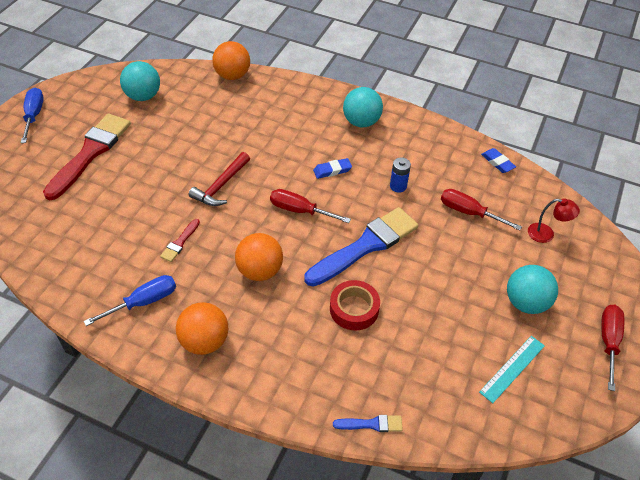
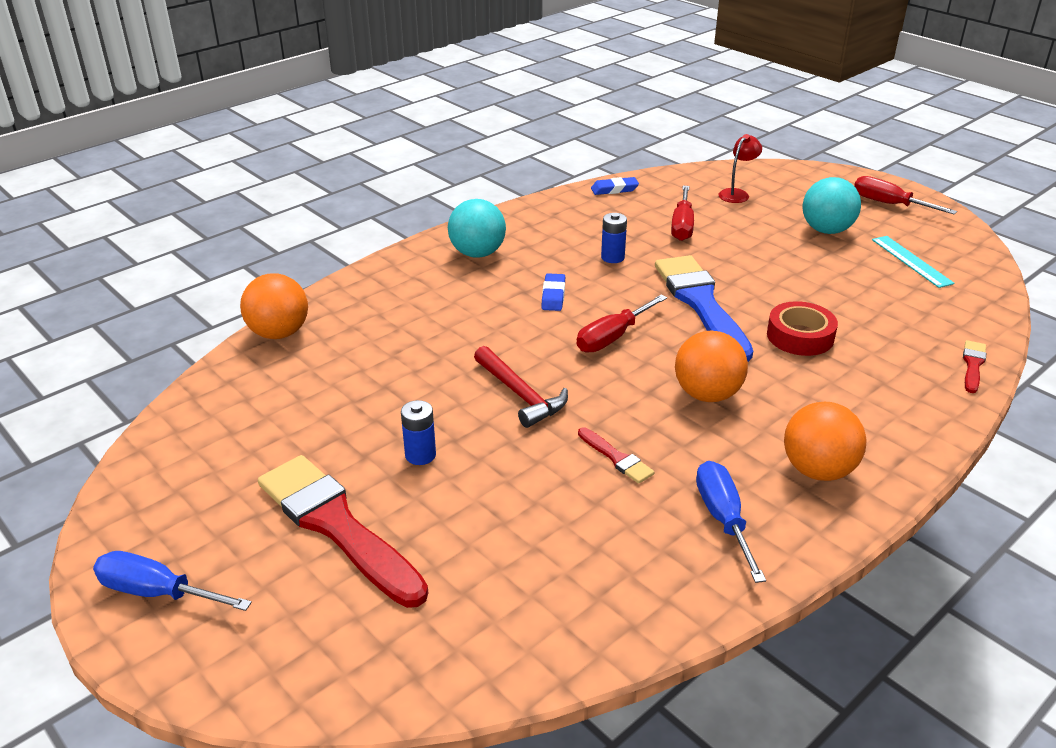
camera: 65 degrees left, 15 degrees down
turquoise ball [120,61,160,101] -> none
blue brush [333,415,403,432] -> red brush [963,340,986,393]
red screwdriver [441,189,522,231] -> red screwdriver turned 45 degrees counterclockwise [671,186,694,241]
none -> blue battery [401,400,436,465]

